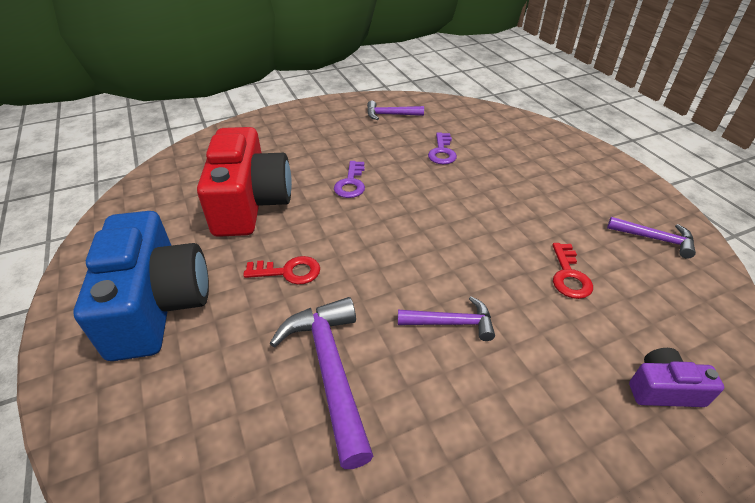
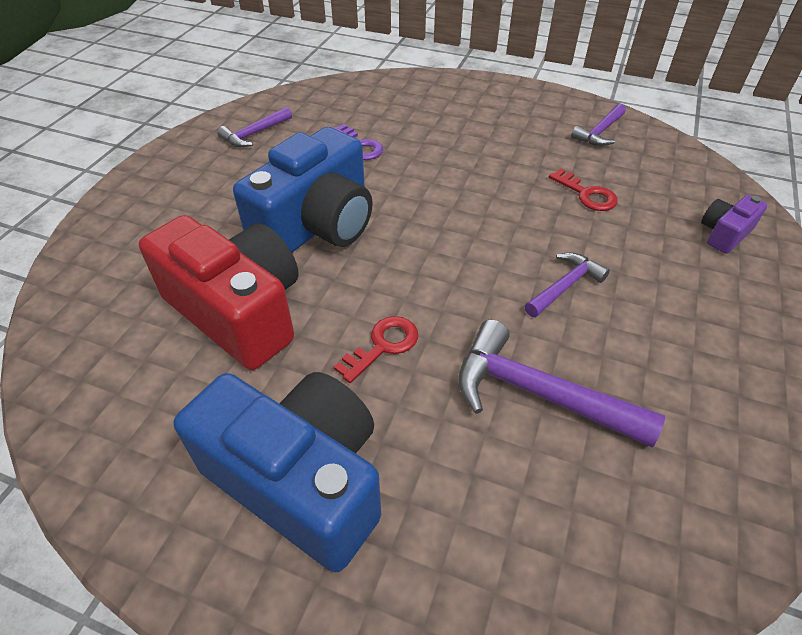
camera: 45 degrees left, 5 degrees up
purple key [334,161,365,198] -> blue camera [233,127,373,253]
purple hammer [607,217,696,259] -> purple hammer turned 150 degrees clockwise [571,104,626,146]

